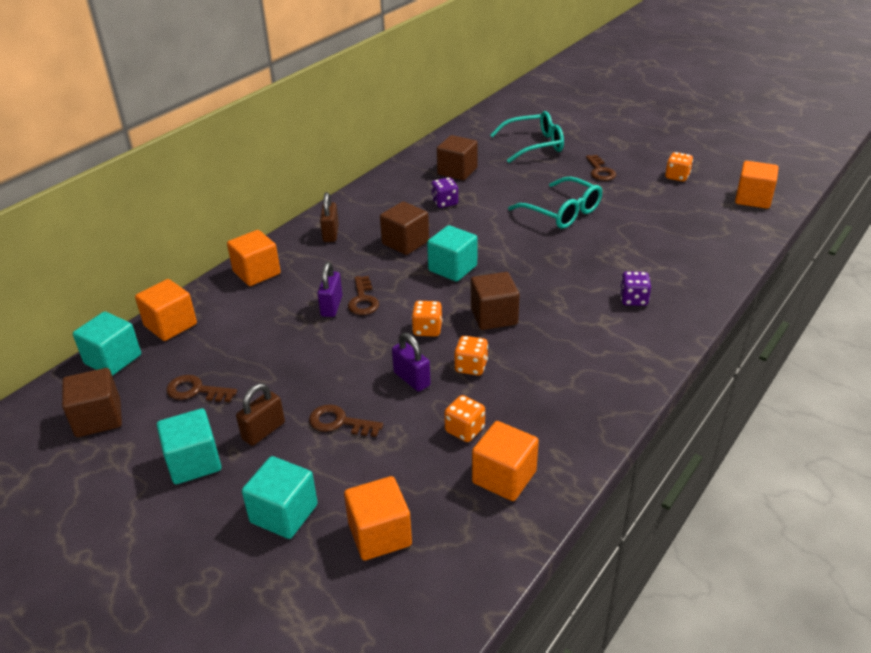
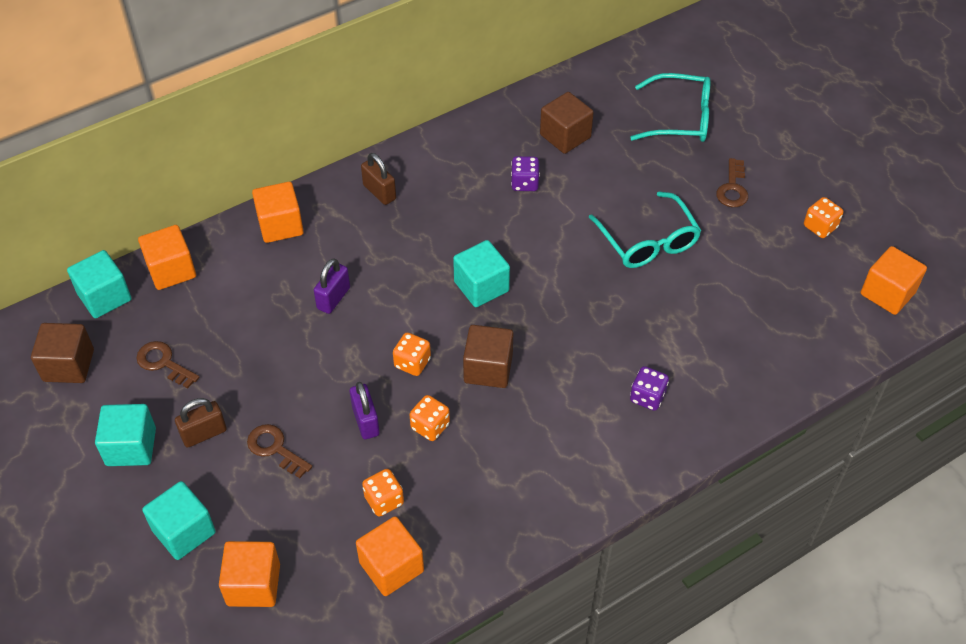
camera: 20 degrees right, 15 degrees up
brown padlock [320,192,339,242] -> brown padlock turned 60 degrees counterclockwise [361,153,396,205]
brown key [348,276,379,315] -> none
brown cube [380,201,429,255] -> none

